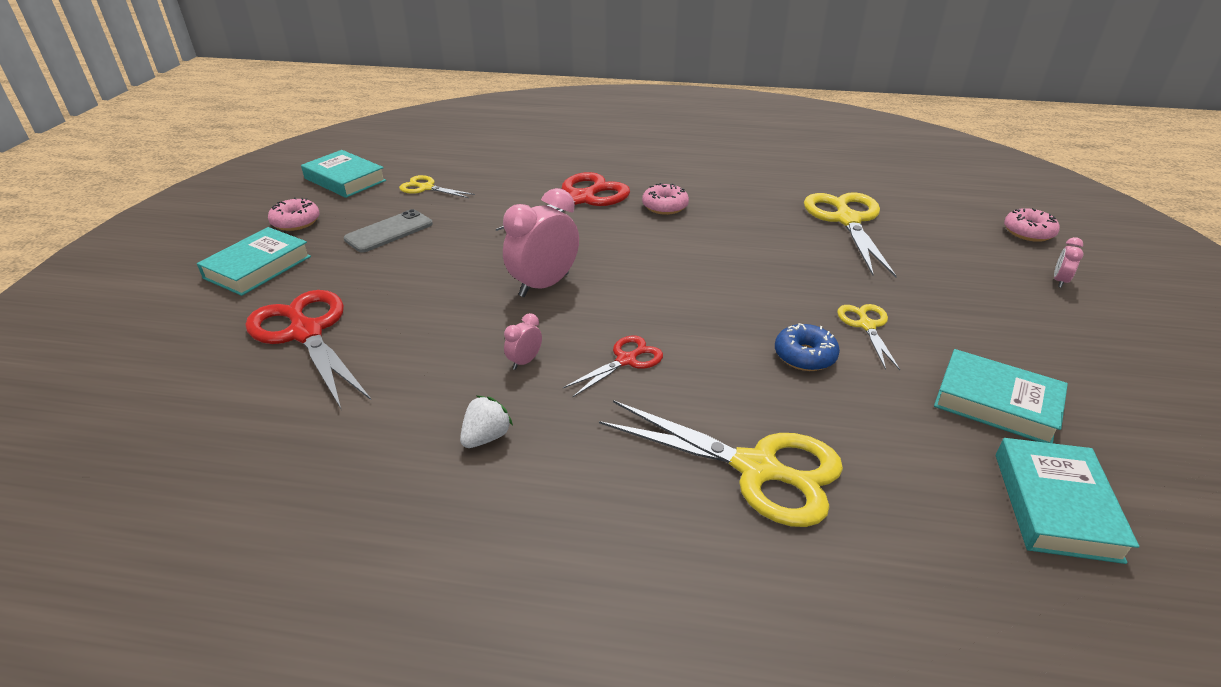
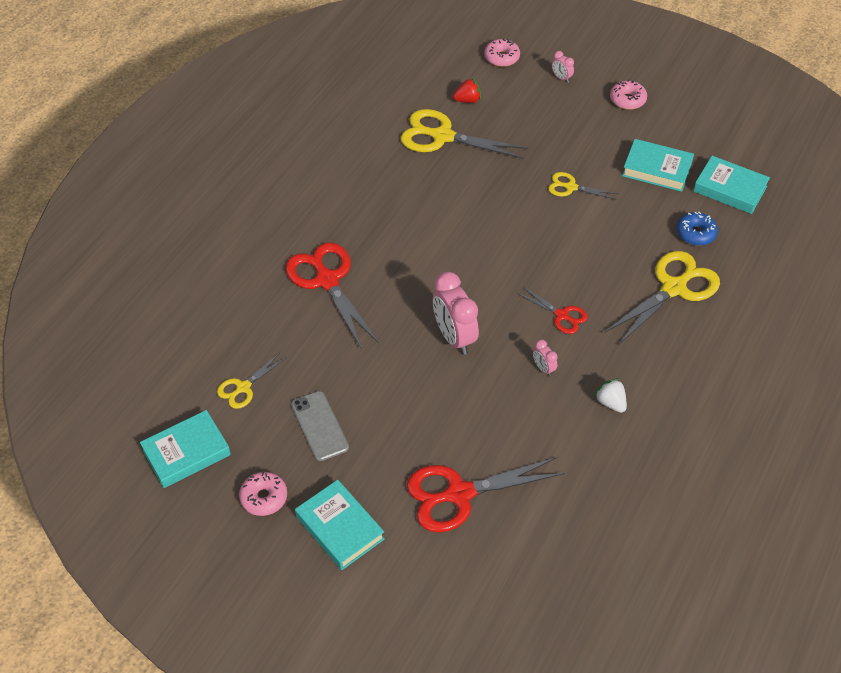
camera: 70 degrees left, 15 degrees up
red scissors [563,335,663,397] -> red scissors turned 150 degrees clockwise [517,287,587,334]
pink donut [642,183,689,215] -> pink donut moved to [610,80,647,110]
blue donut [775,323,840,371] -> blue donut moved to [676,212,718,246]
turquoise book [934,349,1068,443] -> turquoise book turned 60 degrees clockwise [622,139,694,192]
none -> red strawberry [453,79,481,103]

